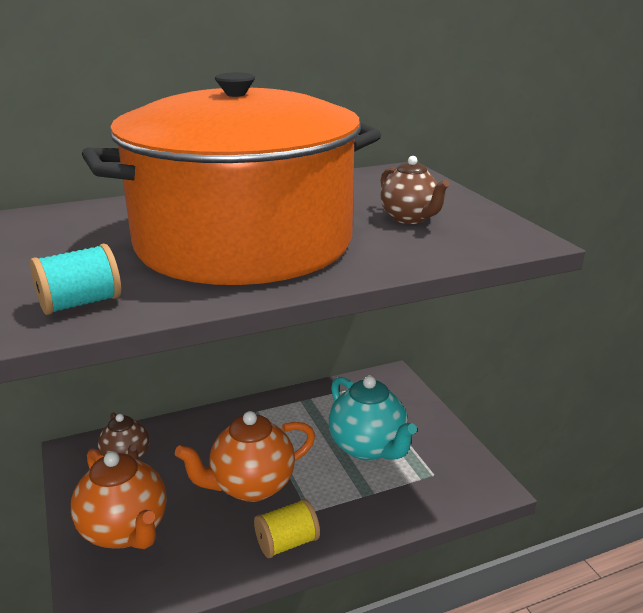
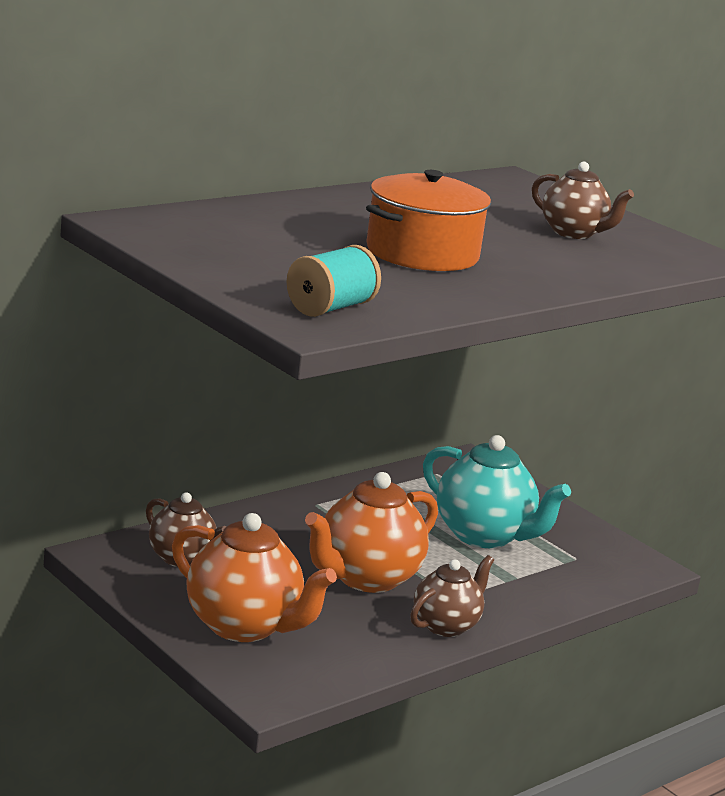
camera: 20 degrees left, 5 degrees down
orange pot [82,72,381,285] -> orange pot [366,170,491,271], size x0.46
yellow spool [254,499,320,558] -> brown teapot [410,555,494,637]

